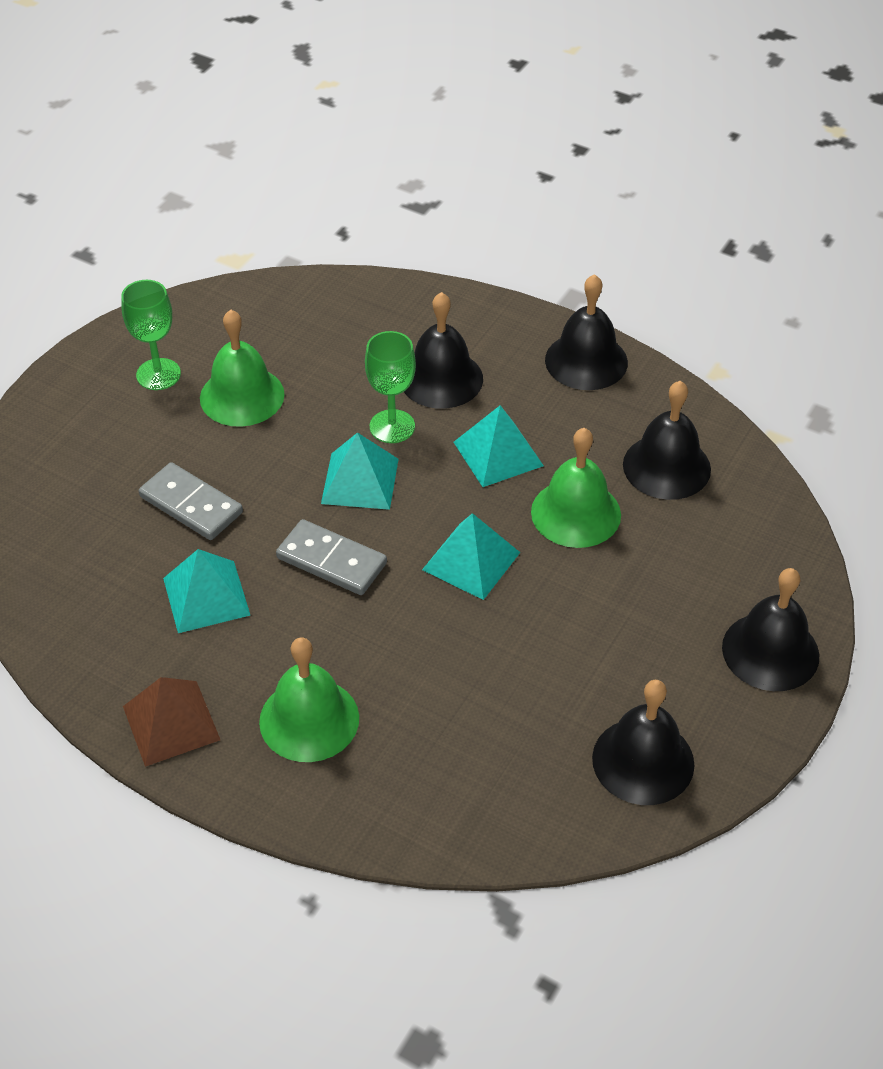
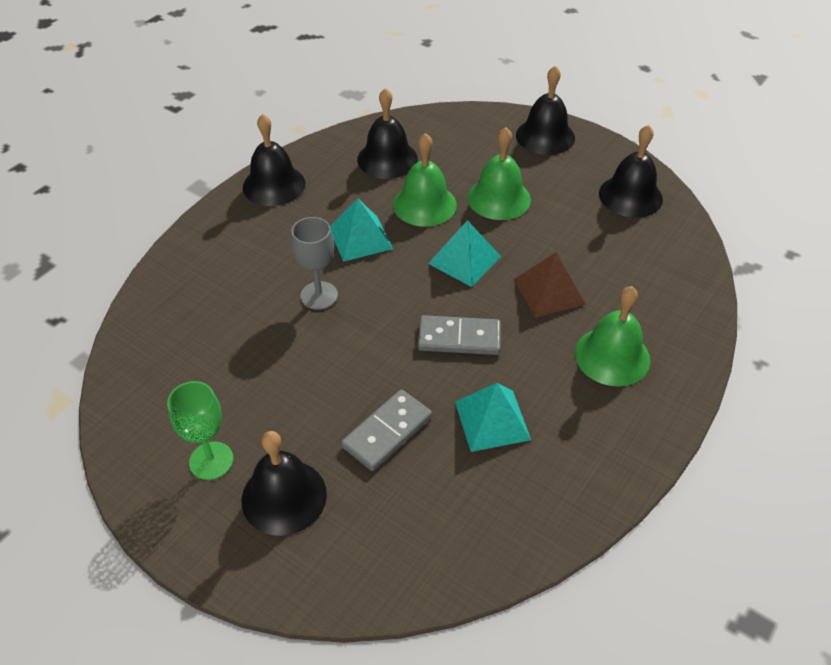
camera: 85 degrees left, 0 degrees up
brown pyramid [123,677,220,767] -> brown pyramid moved to [514,252,586,318]
green bell [200,310,285,427] -> green bell moved to [467,127,531,220]
grey domino [276,519,387,595] -> grey domino turned 60 degrees clockwise [418,315,501,355]
turquoise pyramid [321,432,399,510] -> none
green goblet [365,331,416,443] -> grey goblet [291,217,338,310]
black bell [404,292,483,409] -> black bell moved to [242,431,327,536]

